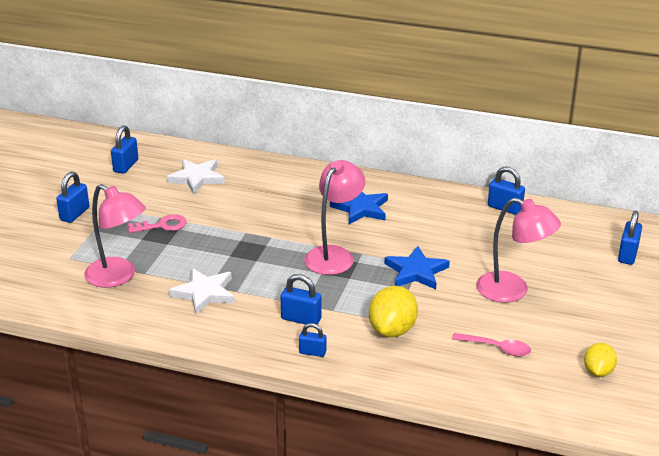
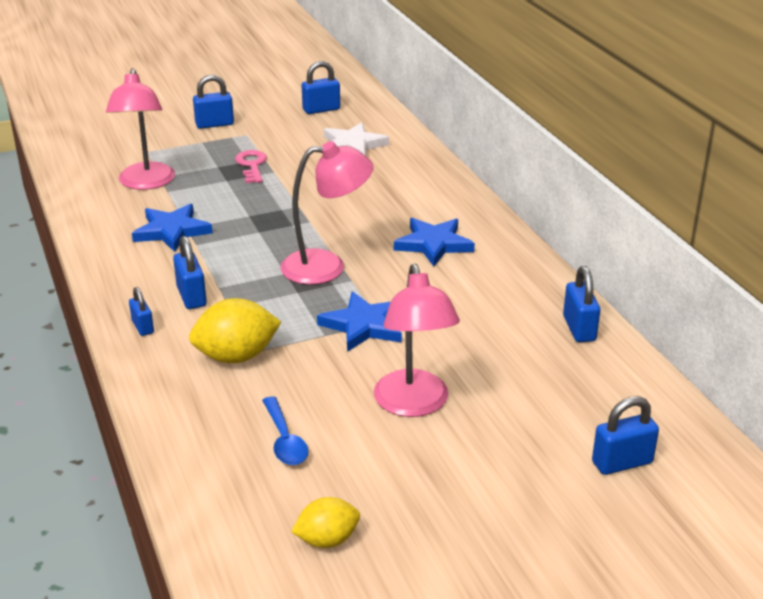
camera: 50 degrees right, 0 degrees up
pink key [128,214,187,233] -> pink key turned 135 degrees counterclockwise [235,150,267,183]
white star [169,268,235,314] -> blue star [132,204,213,252]
pink spoon [452,333,531,357] -> blue spoon [262,396,308,465]

